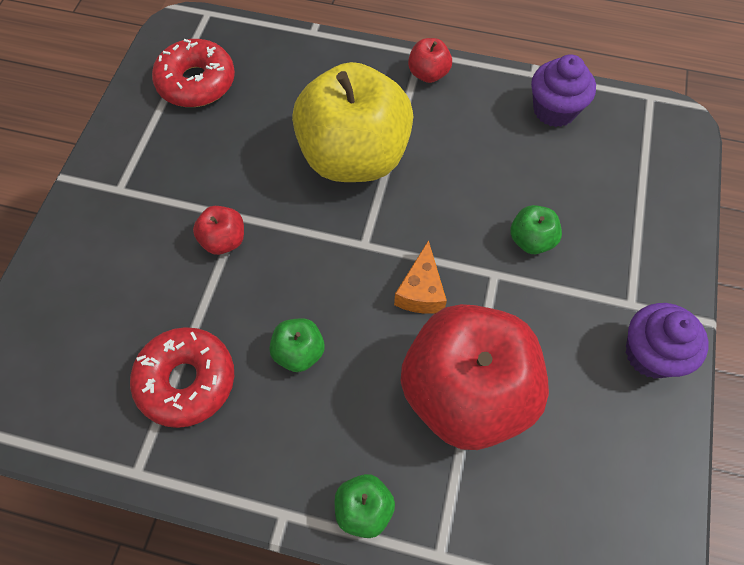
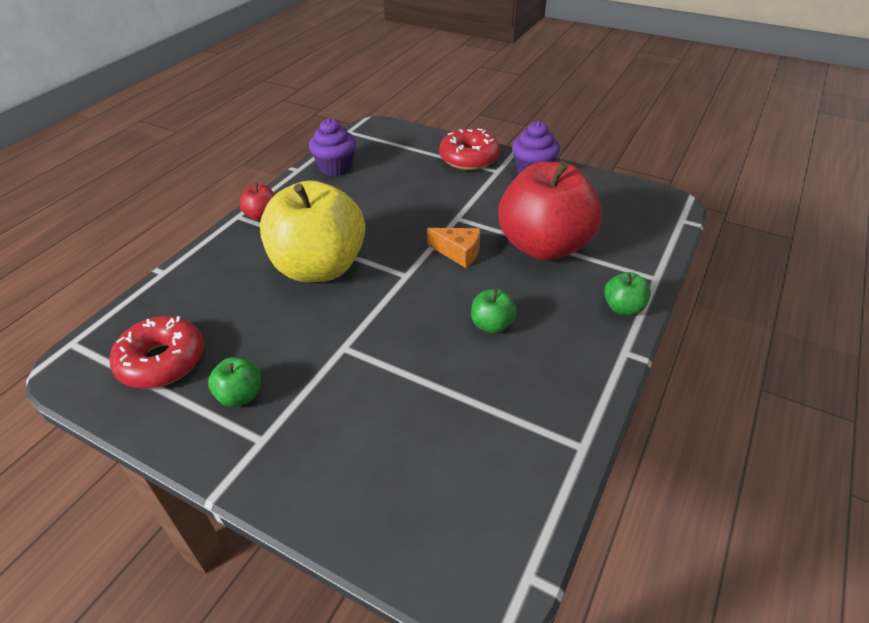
camera: 75 degrees left, 20 degrees down
red donut [130,327,234,428] -> red donut moved to [439,129,500,170]
red apple [193,206,244,255] -> none
green apple [510,205,562,254] -> green apple moved to [208,357,261,407]

